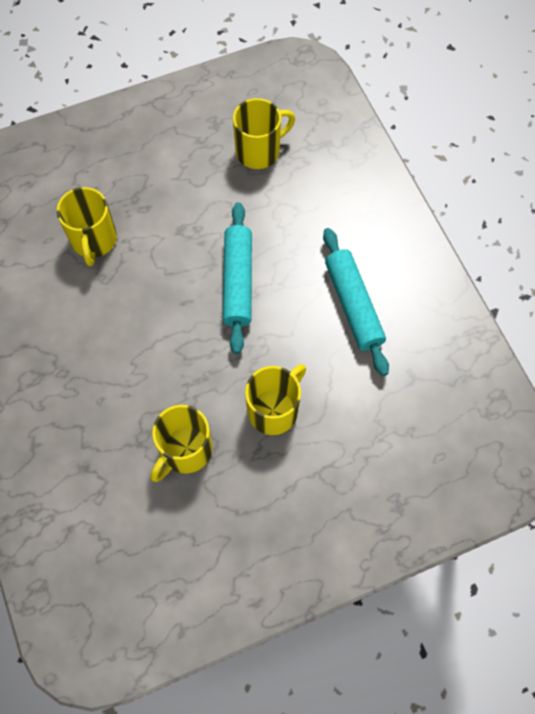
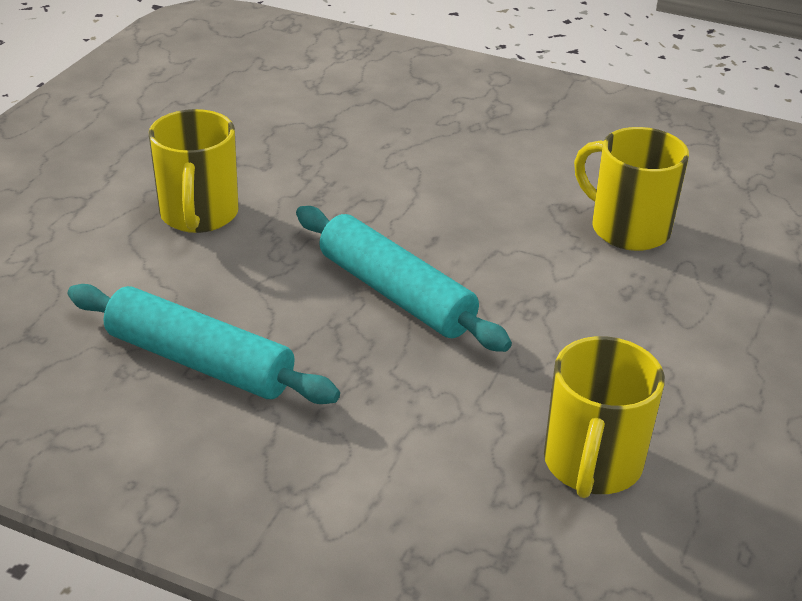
camera: 135 degrees right, 30 degrees down
yellow mug [151,405,212,482] -> none

